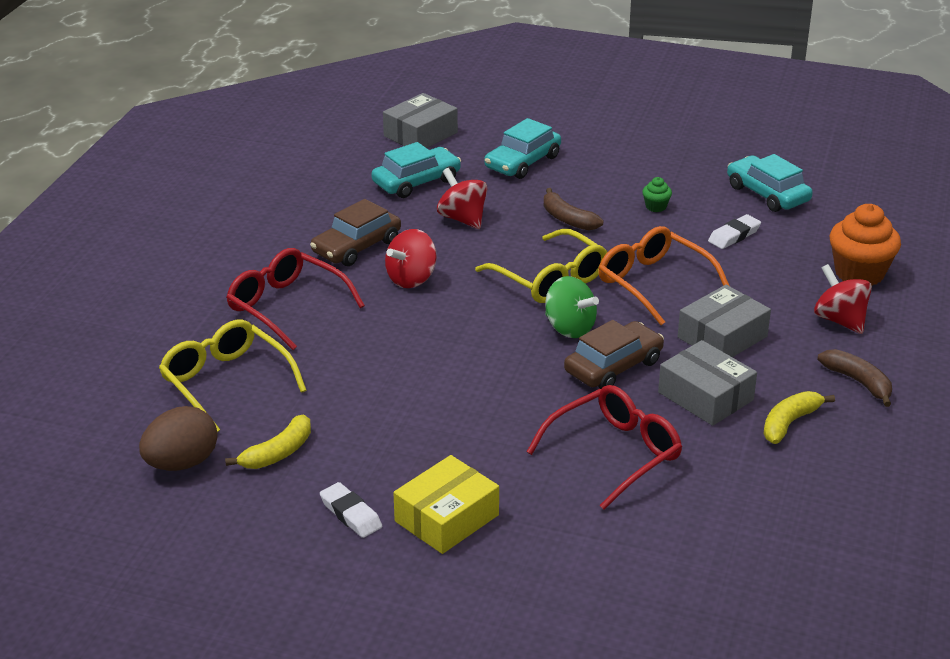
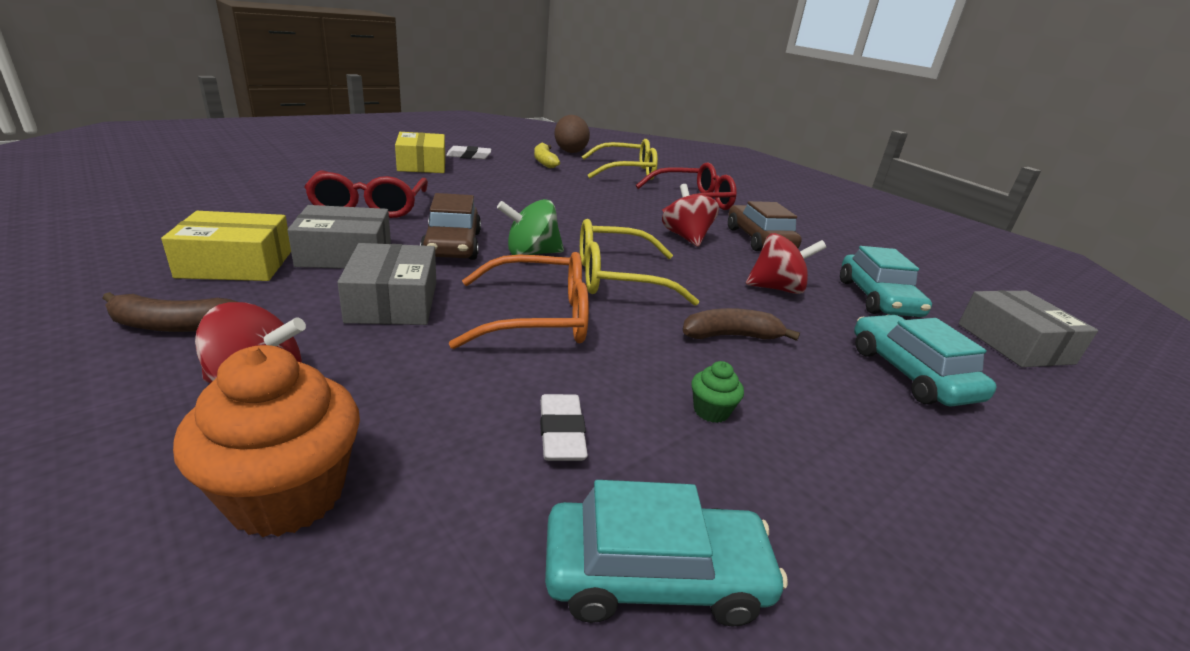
camera: 120 degrees right, 5 degrees down
yellow banana [763,391,835,444] -> yellow box [161,211,291,281]

